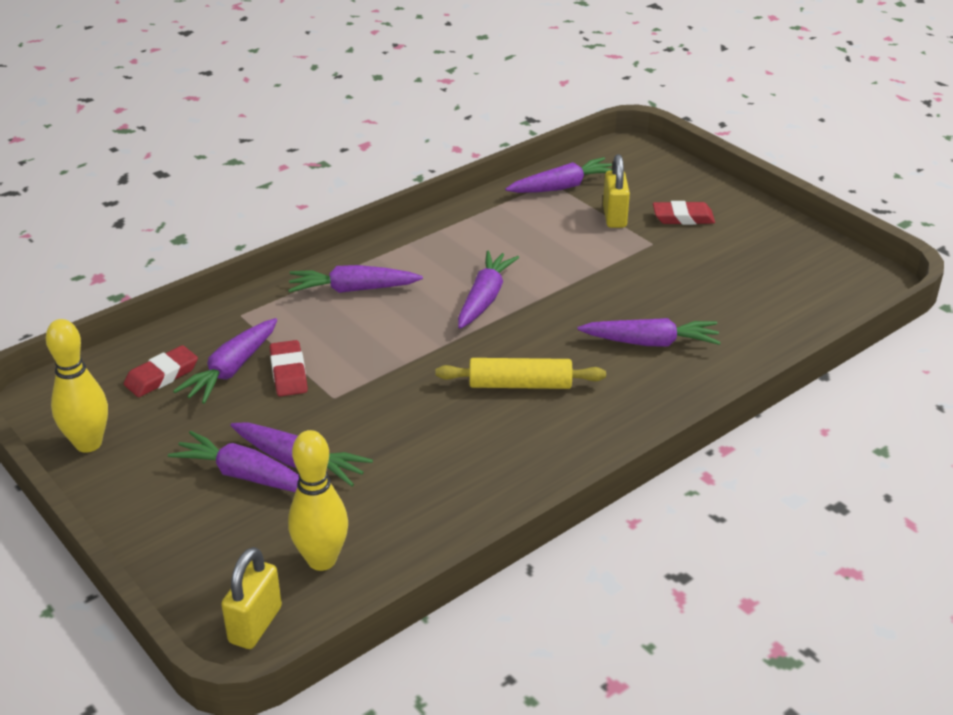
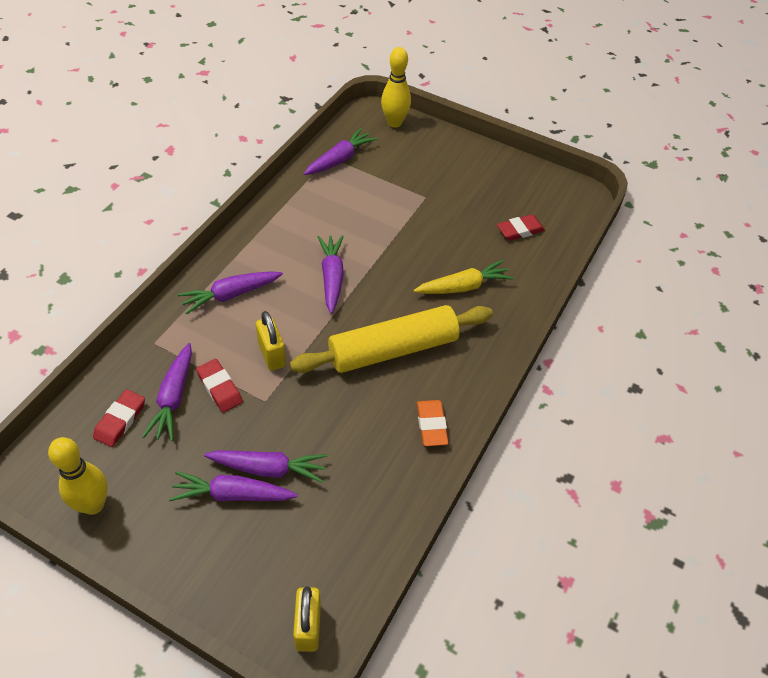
camera: 25 degrees left, 15 degrees up
yellow bowling pin [288,430,348,571] -> yellow bowling pin moved to [381,47,411,128]
yellow rolling pin [435,358,606,389] -> yellow rolling pin [290,305,493,373], size x1.68
purple carrot [577,318,721,347] -> yellow carrot [414,260,514,294]
yellow padlock [603,154,630,228] -> yellow padlock moved to [256,311,286,371]
red eraser [653,201,715,225] -> red eraser moved to [497,214,545,241]
none -> orange eraser [417,400,449,446]

